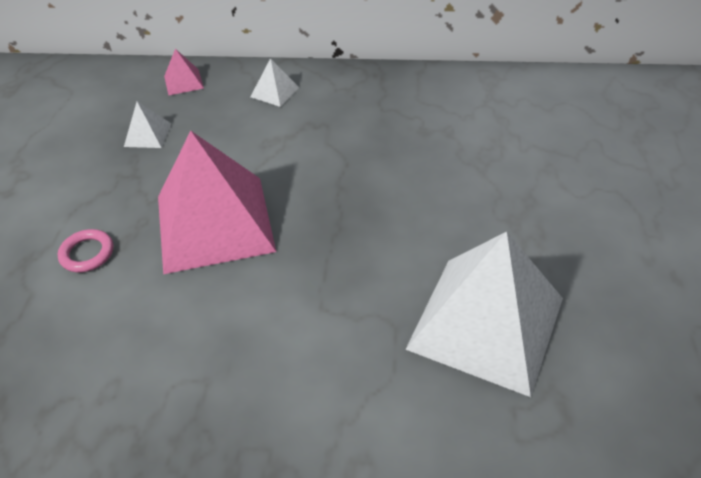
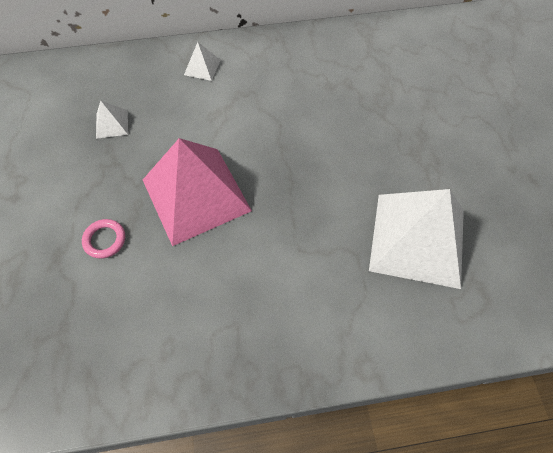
camera: 15 degrees left, 15 degrees up
pink pyramid [164,49,204,95] -> none

